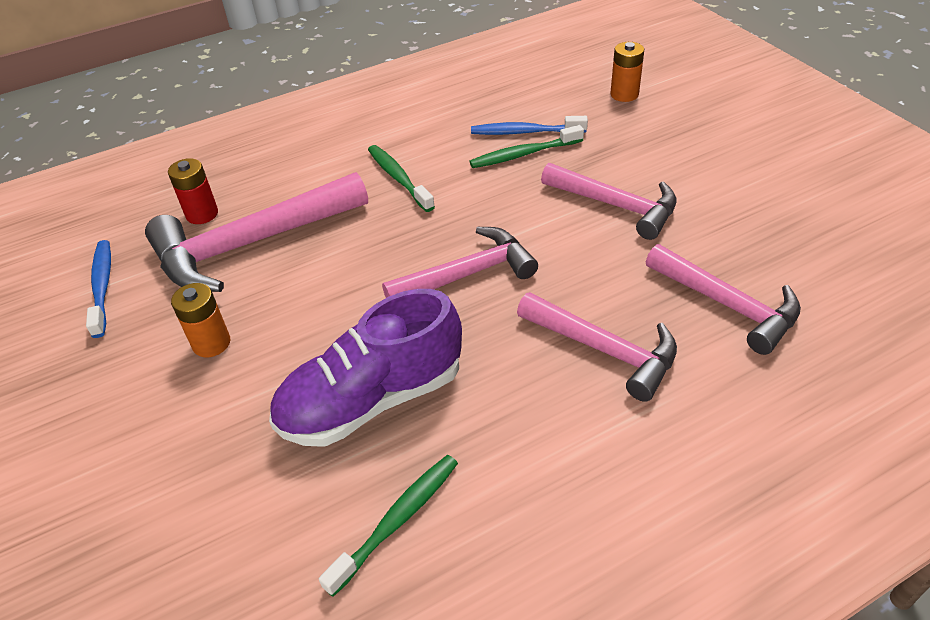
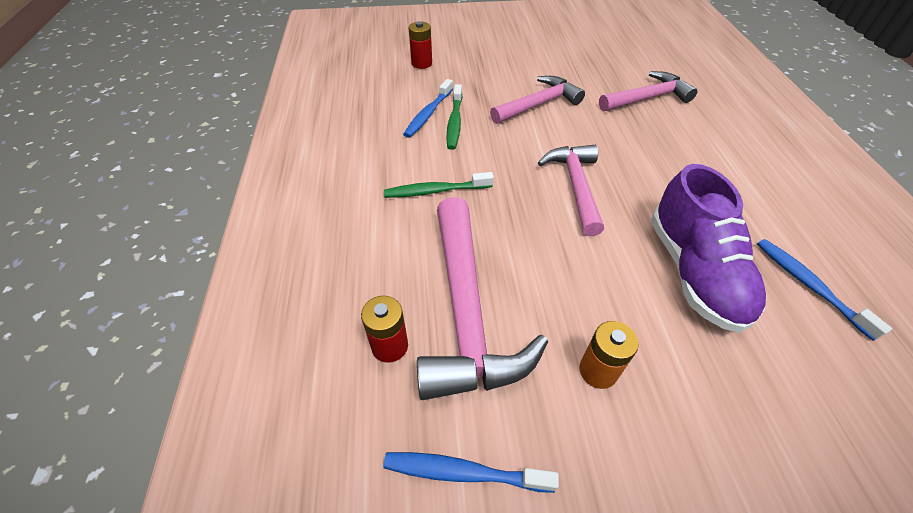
camera: 70 degrees left, 5 degrees up
green toothbrush [319,455,458,597] -> blue toothbrush [757,239,892,341]
pink hammer [517,292,677,402] -> none
orange battery [610,42,644,102] -> red battery [409,21,432,69]

